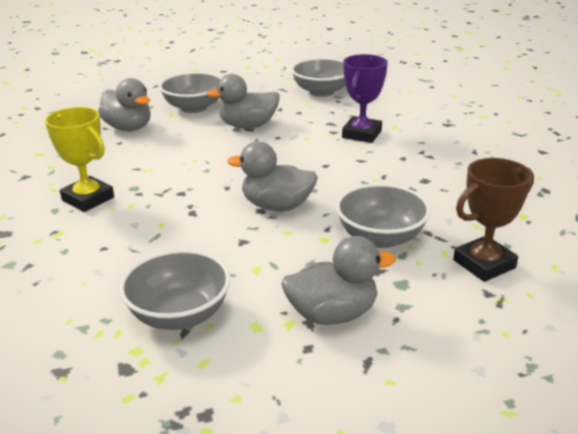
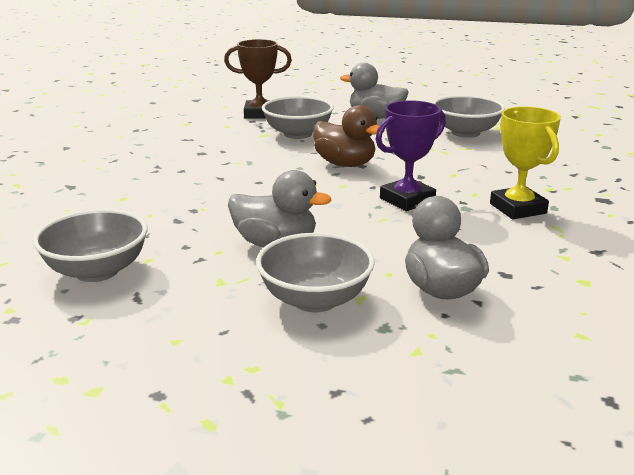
camera: 150 degrees left, 5 degrees down
grey duck [227,142,318,211] -> brown duck [313,105,385,167]
purple trophy [342,54,388,143] -> purple trophy moved to [376,100,446,211]

